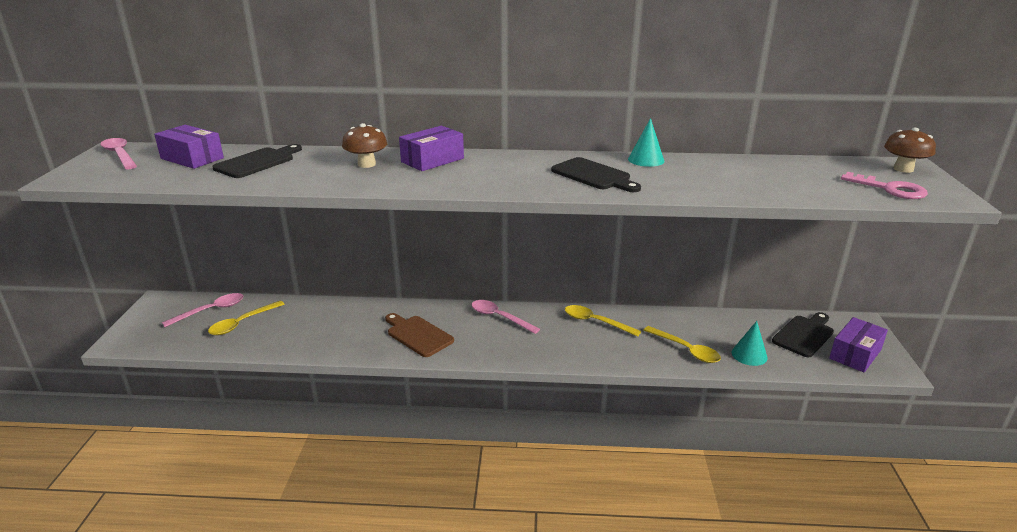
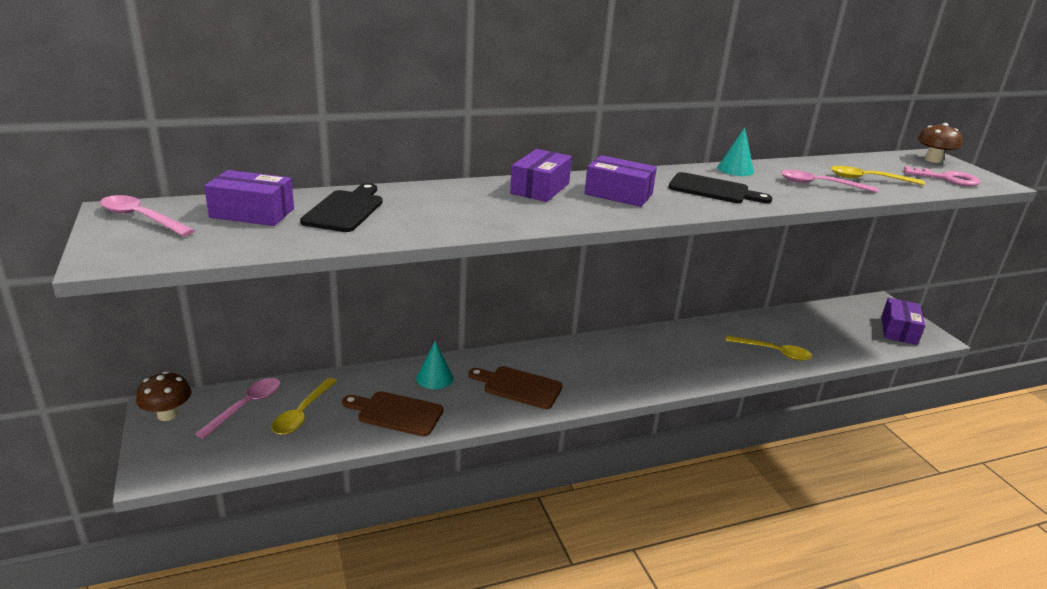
camera: 25 degrees left, 0 degrees up
brown mushroom [342,123,387,168] -> brown mushroom moved to [136,371,192,421]
pink spoon [471,300,540,334] -> pink spoon moved to [780,170,878,193]
yellow spoon [565,305,641,337] -> yellow spoon moved to [831,166,925,185]
turquoise cone [732,321,768,366] -> turquoise cone moved to [416,341,454,389]
black cutting board [772,312,834,358] -> none
none -> brown cutting board [342,391,444,436]
none -> purple box [584,155,657,207]

